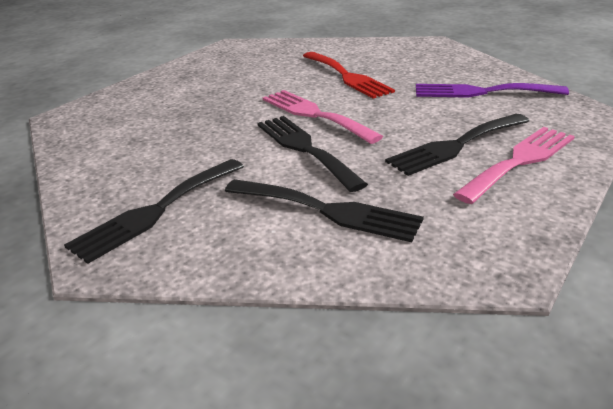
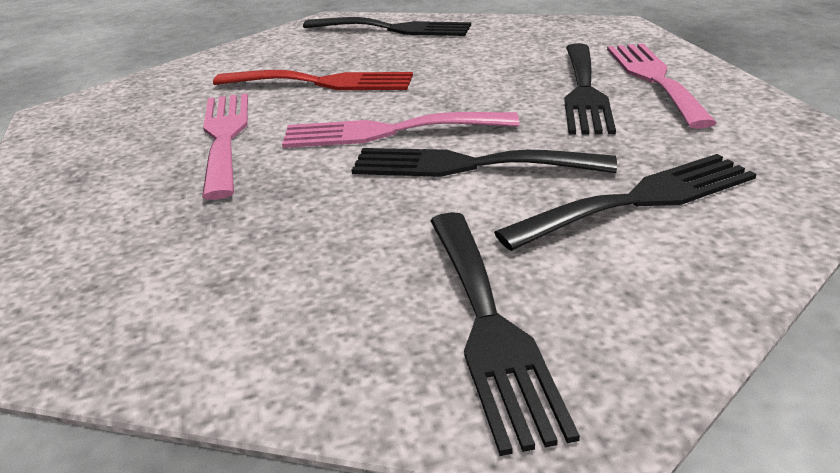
camera: 50 degrees left, 0 degrees up
purple fork [416,83,569,98] -> none
none -> pink fork [202,93,248,200]
none -> black fork [303,17,471,36]

